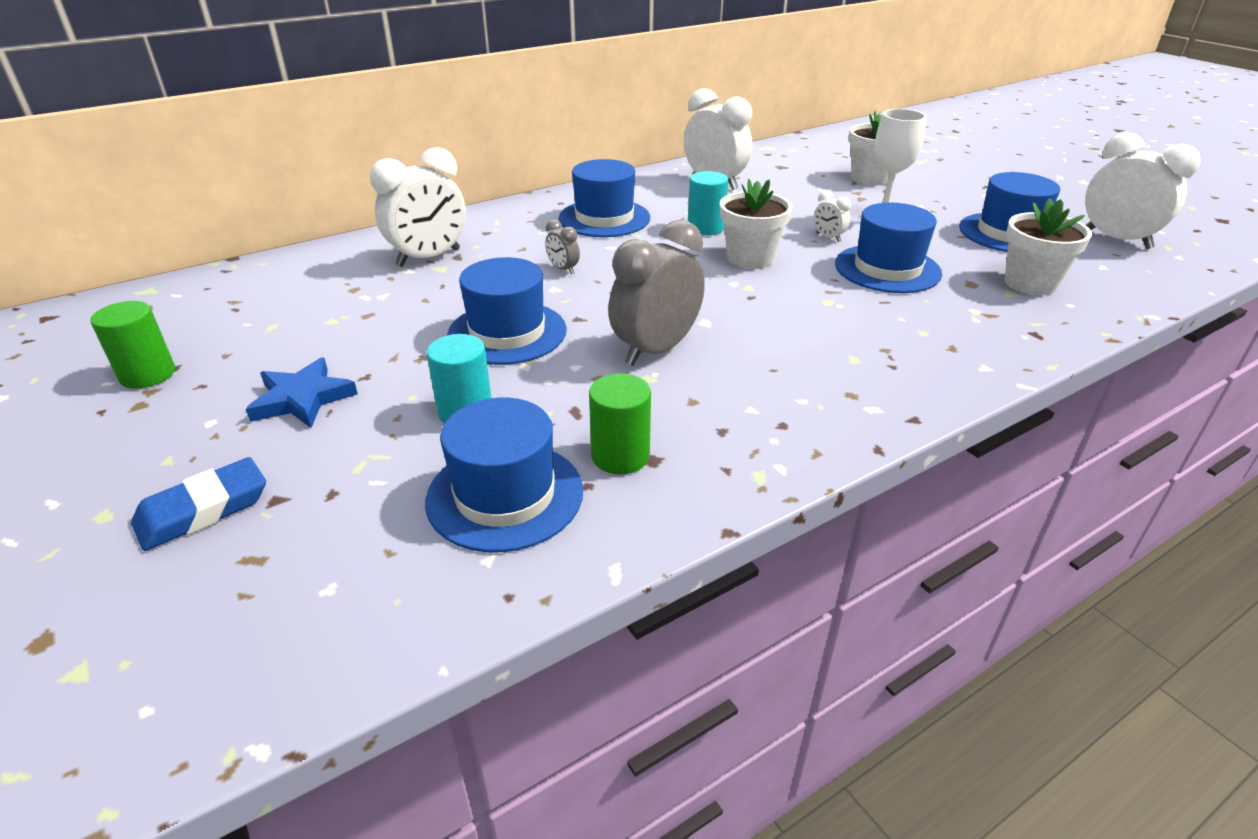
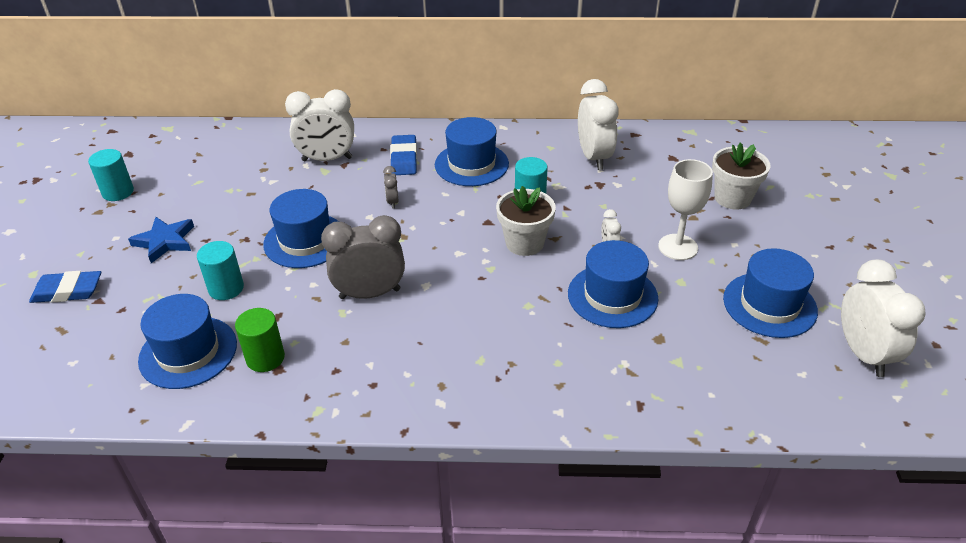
camera: 35 degrees right, 5 degrees up
green cylinder [90,301,175,389] -> turquoise cylinder [88,149,134,201]
white flower pot [1005,198,1092,295] -> none
none -> blue eraser [390,135,417,175]

